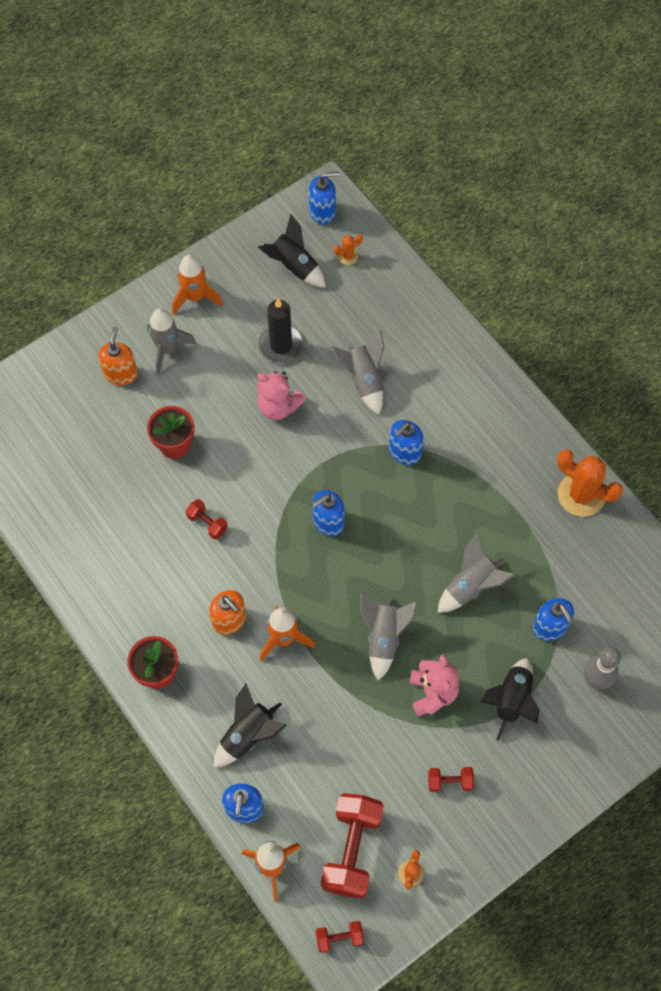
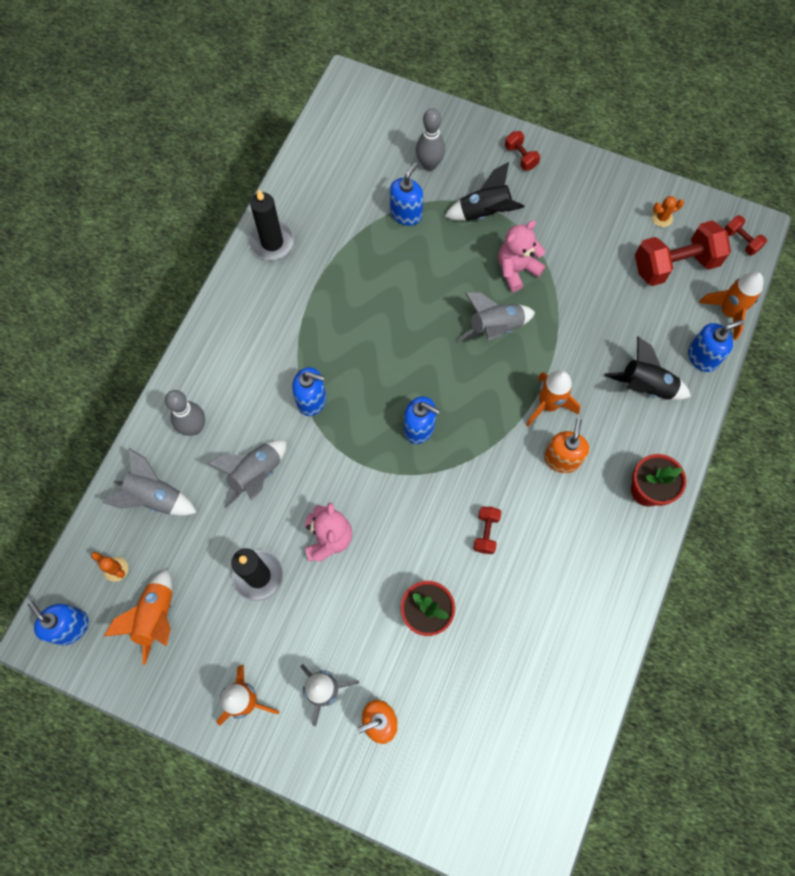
camera: 120 degrees left, 5 degrees up
black rocket [258,214,326,287] -> orange rocket [104,569,172,665]
red dumbbell [428,767,474,792] -> red dumbbell moved to [505,131,540,170]
grey rocket [438,534,515,613] -> grey rocket moved to [102,448,197,516]
orange cactus [557,449,623,517] -> black candle [249,189,295,260]
none -> grey bowling pin [165,390,205,436]

